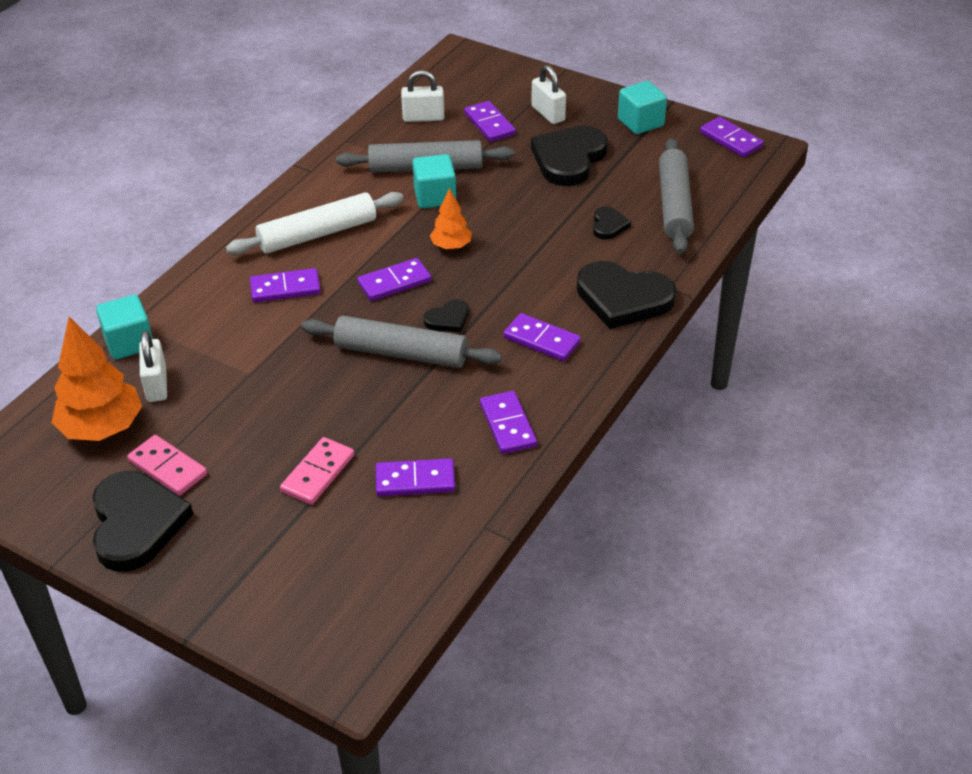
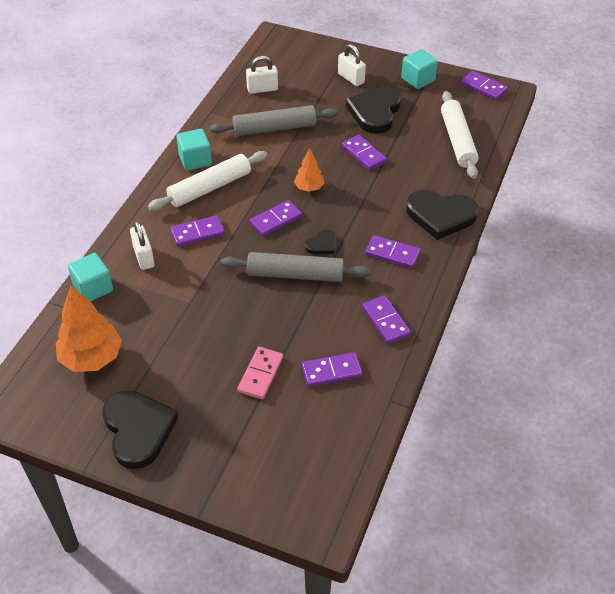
camera: 10 degrees left, 5 degrees up
pink domino [127,435,207,496] -> none
white padlock [139,331,167,402] -> white padlock moved to [130,221,154,270]
turquoise cube [412,154,456,208] -> turquoise cube moved to [177,129,212,170]
purple domino [464,101,516,142] -> purple domino moved to [342,135,387,170]
black heart [593,206,631,240] -> none
grey rolling pin [659,138,694,254] -> white rolling pin [441,91,479,179]

